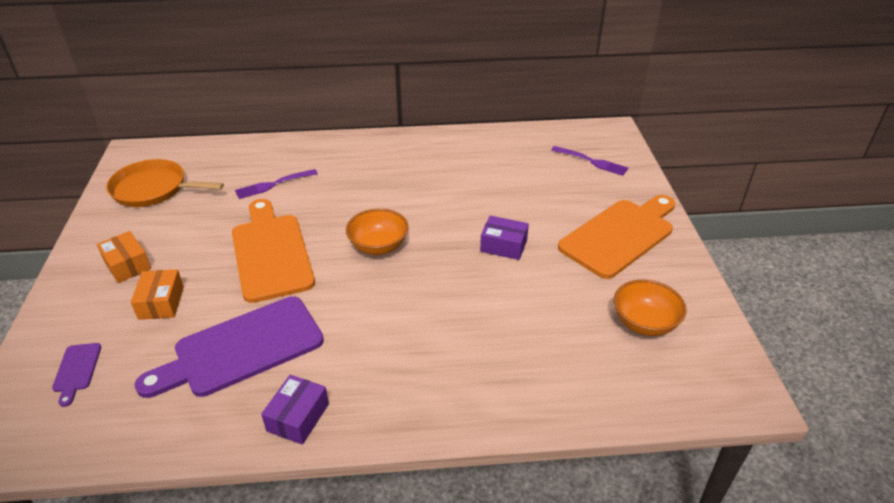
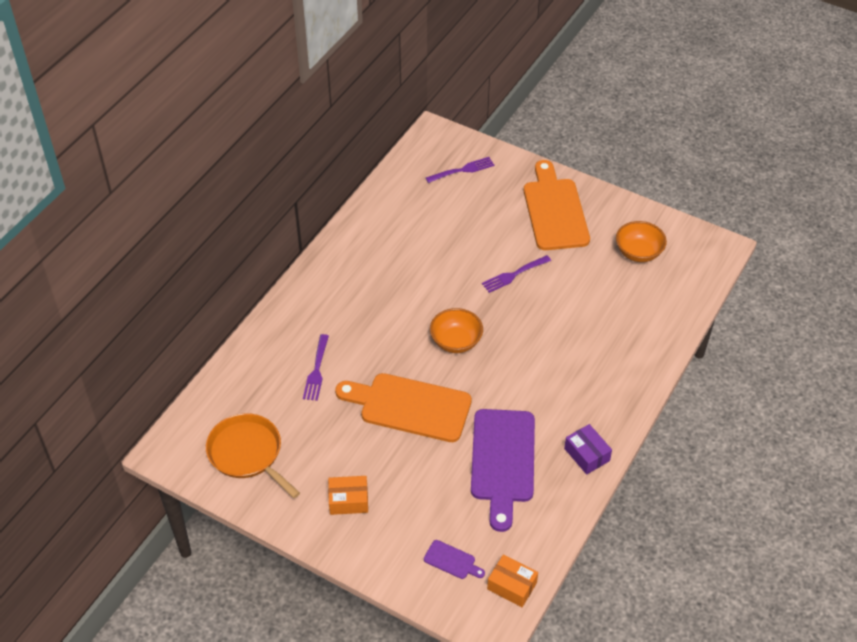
camera: 55 degrees left, 10 degrees up
orange pan [106,159,224,207] -> orange pan turned 90 degrees clockwise [206,413,300,498]
orange box [131,269,184,320] -> orange box moved to [487,555,538,607]
purple box [480,216,529,260] -> purple fork [482,255,551,293]

